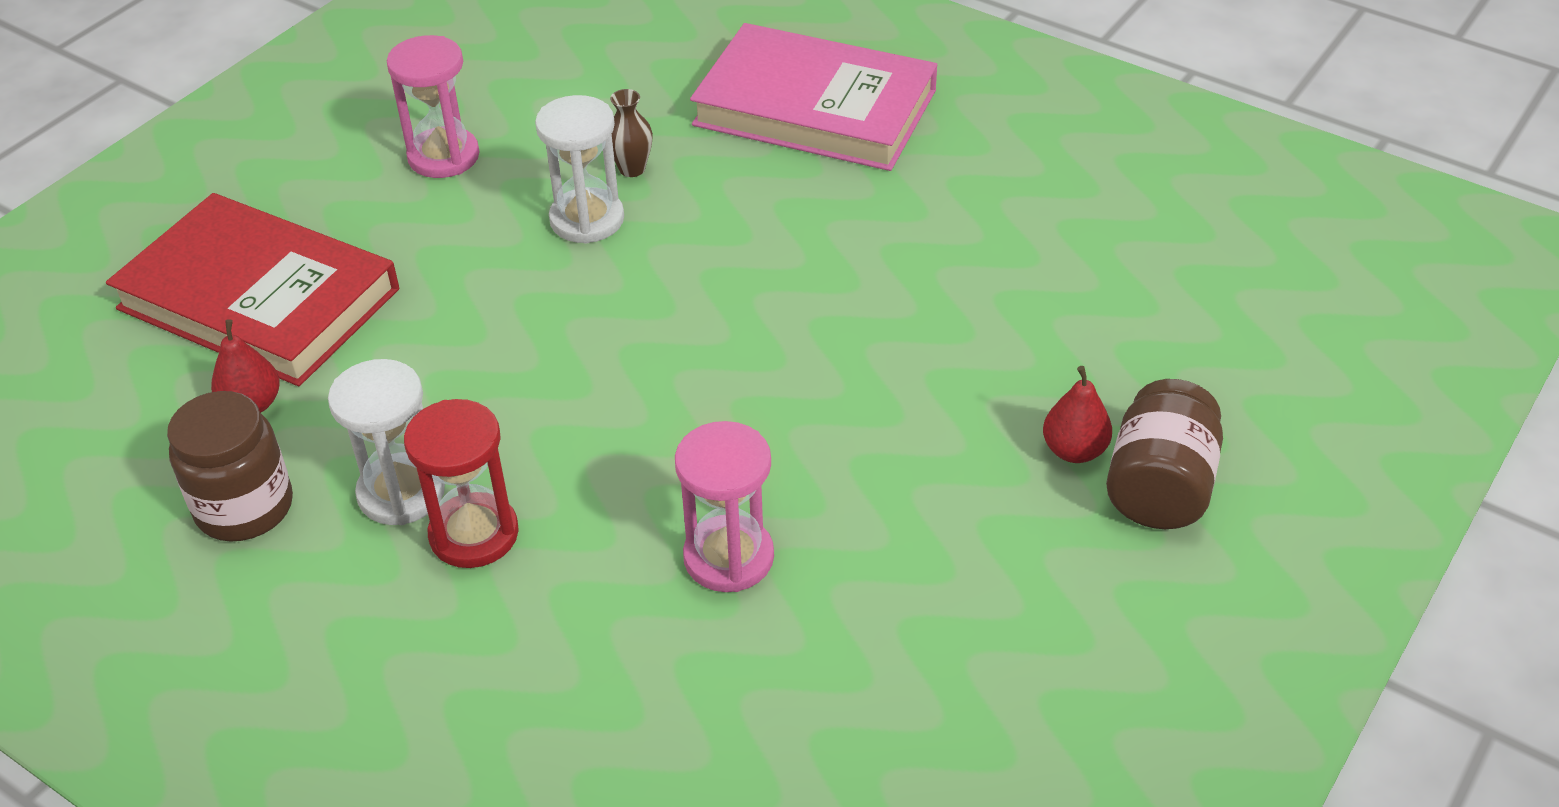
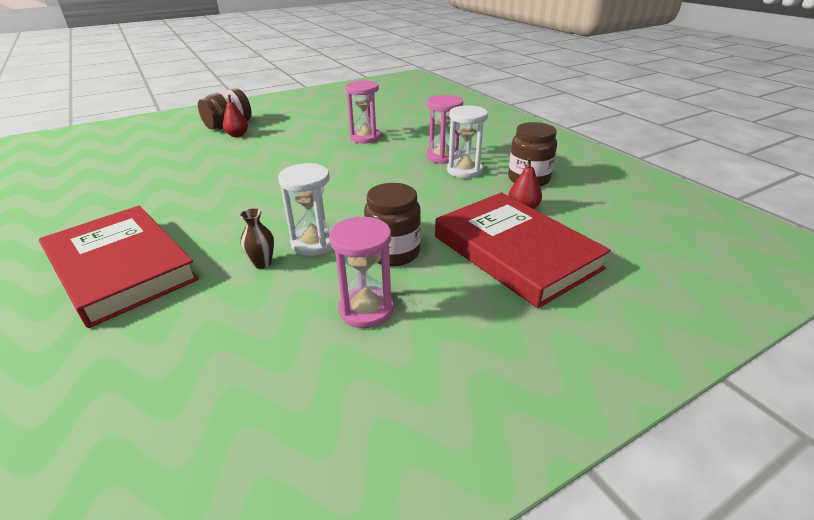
camera: 155 degrees left, 10 degrees down
red hourglass [404,399,519,568] -> pink hourglass [426,95,463,164]
pink book [690,23,937,171] -> red book [39,206,199,328]
none -> brown jar [364,183,421,266]

